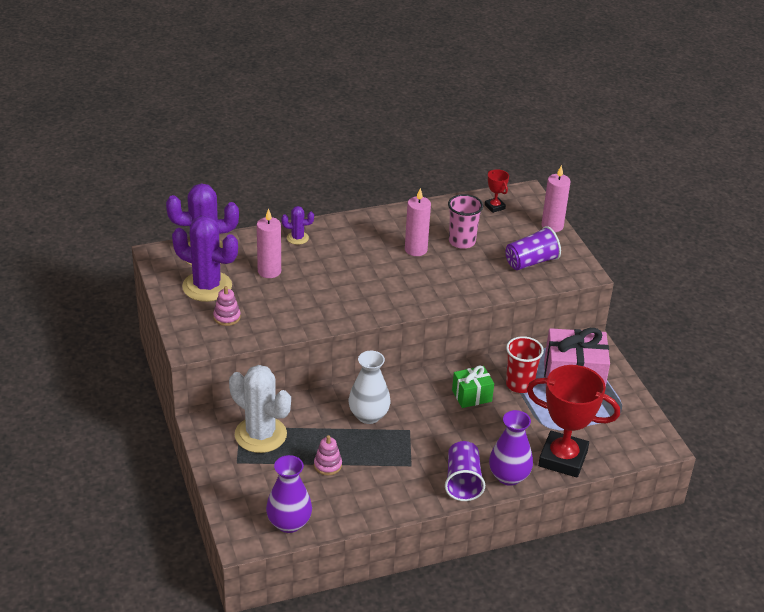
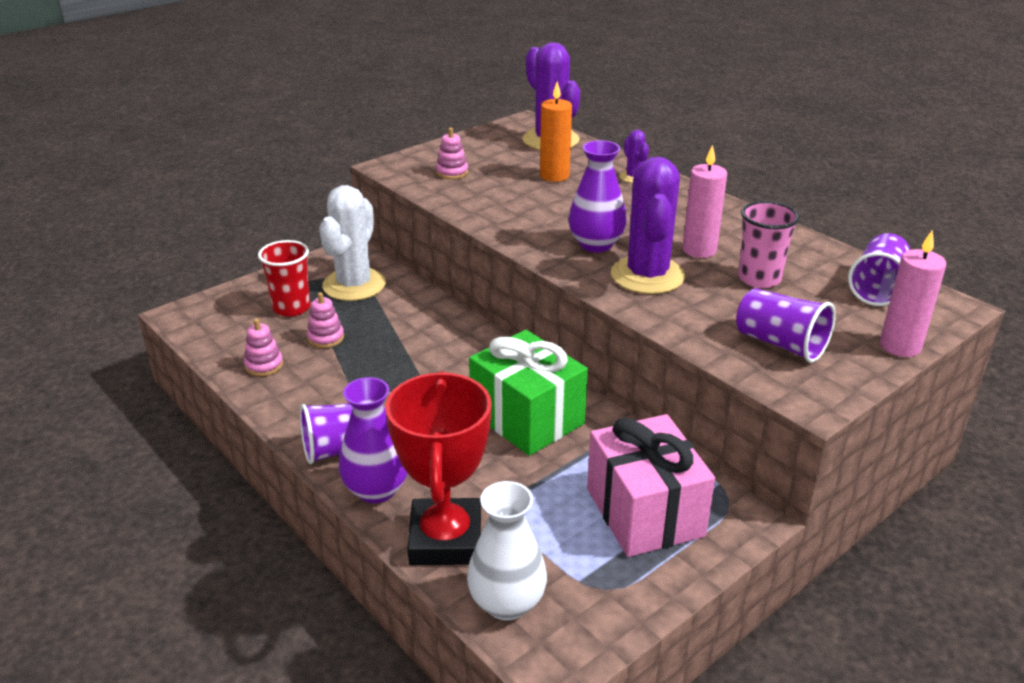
camera: 70 degrees right, 5 degrees down
purple cactus [172,216,238,302] -> purple cactus moved to [611,156,685,294]
pink candle [257,208,281,278] -> orange candle [540,81,572,182]
purple vase [266,455,312,533] -> purple vase moved to [568,140,627,252]
white vase [349,351,391,424] -> white vase moved to [467,481,547,621]
green gift [452,365,494,408] -> green gift [469,330,588,456], size x1.79
red trophy [485,169,509,213] -> purple cup [848,233,910,306]
red cup [506,336,544,393] -> red cup moved to [258,240,311,317]
none -> pink stacking toy [244,319,283,376]

